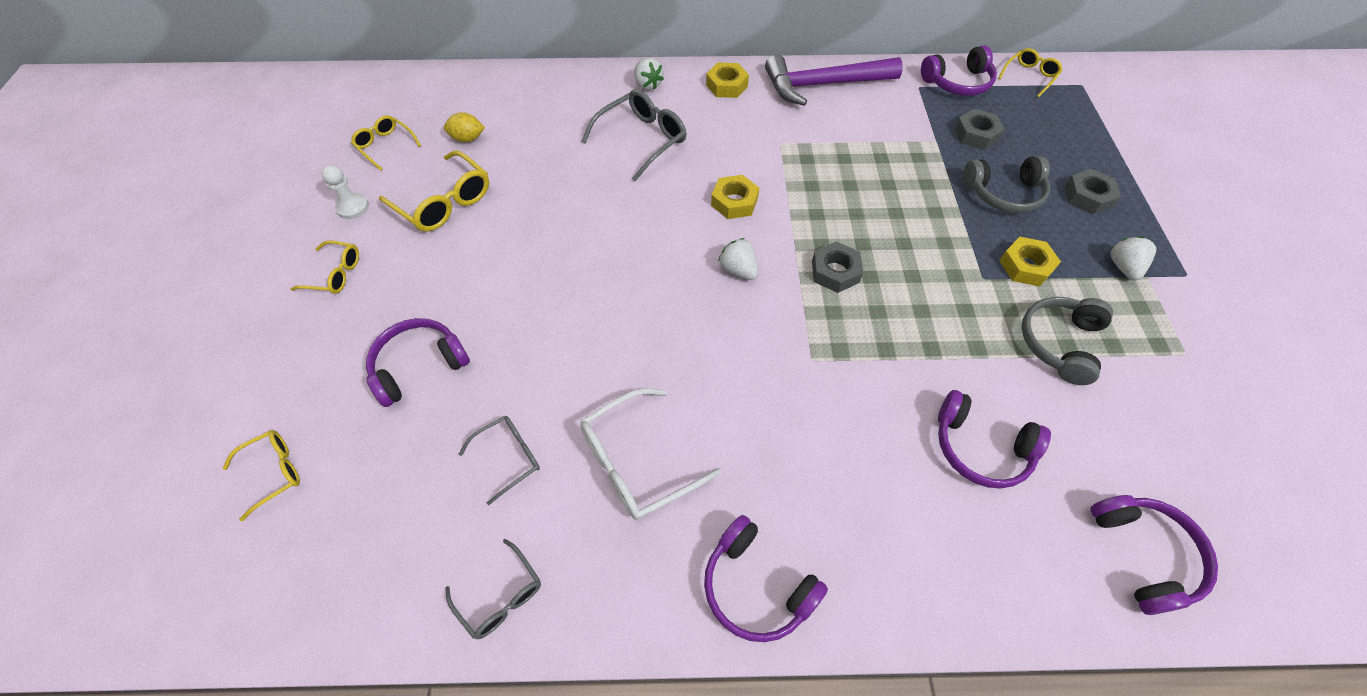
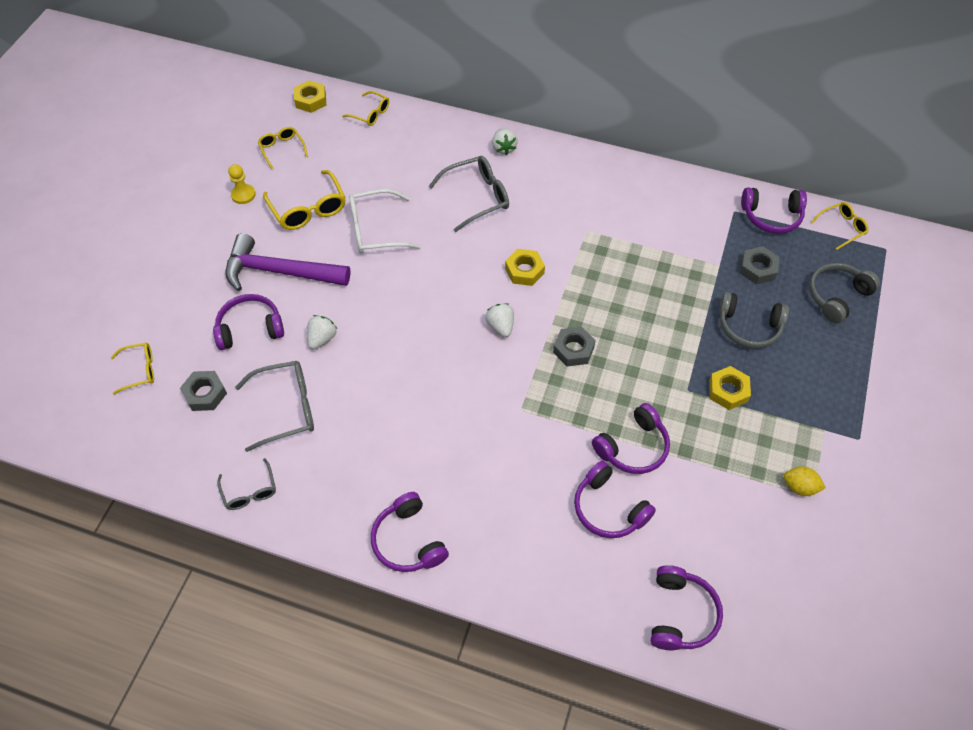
camera: 20 degrees right, 0 degrees up
yellow glasses [290,240,359,294] -> yellow glasses moved to [342,91,389,126]
white pawn [322,165,369,219] -> yellow pawn [228,164,256,204]
yellow lemon [444,112,485,142] -> yellow lemon moved to [784,466,826,496]
grey glasses [459,416,540,505] -> grey glasses [235,361,314,452], size x1.66
white glasses [580,388,722,520] -> white glasses moved to [349,189,421,254]
yellow nut [706,63,749,98] -> yellow nut moved to [294,81,326,113]
purple hammer [765,54,903,106] -> purple hammer moved to [225,233,351,291]
grey headphones [1021,297,1113,385] -> grey headphones moved to [809,263,880,324]
grey nut [1064,169,1121,214] -> grey nut moved to [180,371,227,411]
white strawberry [1111,236,1156,281] -> white strawberry moved to [307,315,337,349]
none -> purple headphones [592,403,670,474]

